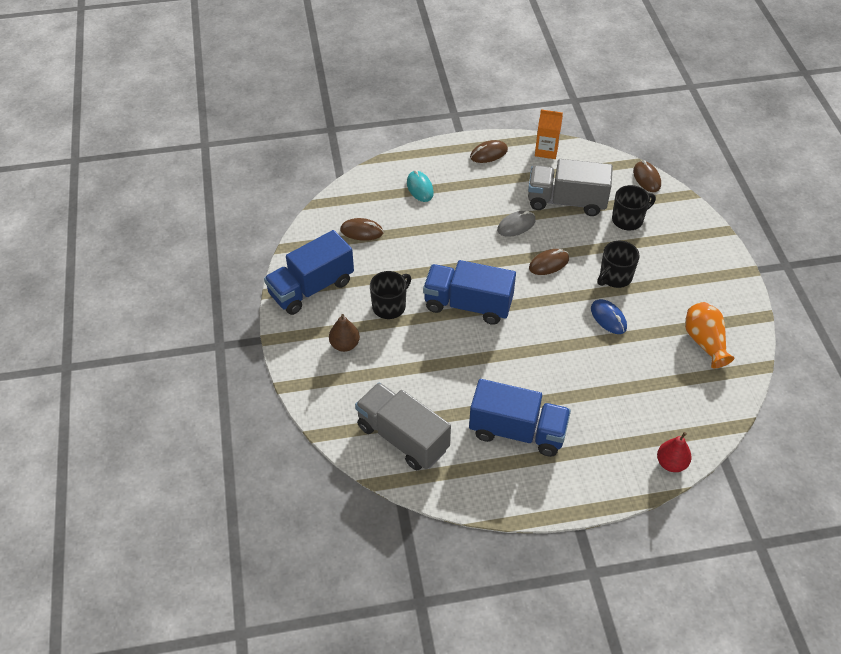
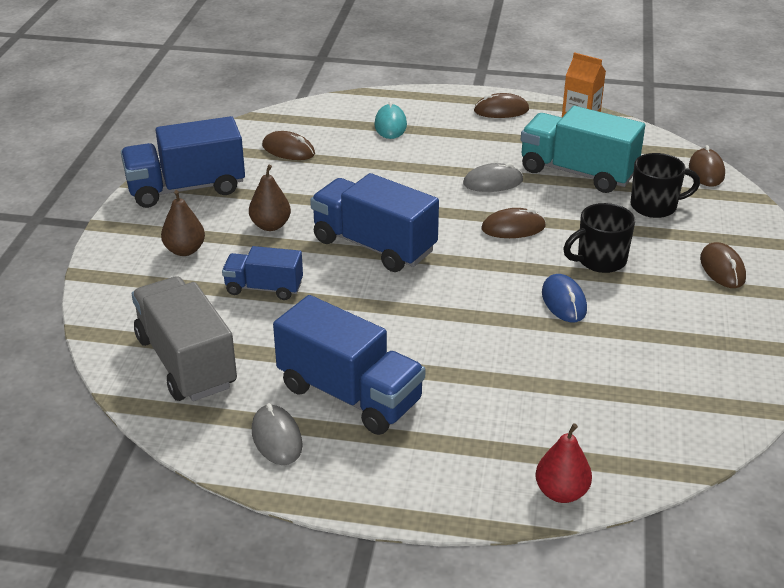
camera: 20 degrees right, 15 degrees down
black mug [370,271,411,319] -> brown pear [249,165,291,231]
grey truck [528,159,613,216] -> turquoise truck [521,106,645,193]
orange vase [685,302,734,368] -> none
none -> blue truck [222,246,303,300]
none -> grey mouse [252,403,303,465]
none -> brown mouse [700,242,746,288]

